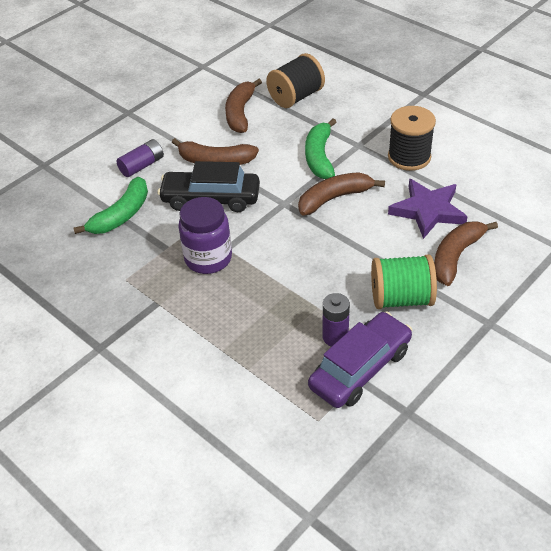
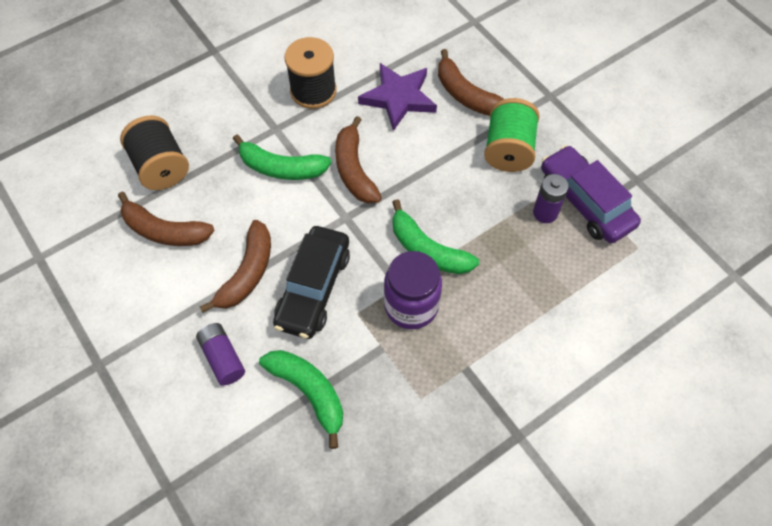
camera: 80 degrees left, 15 degrees up
none -> green banana [392,199,479,274]

